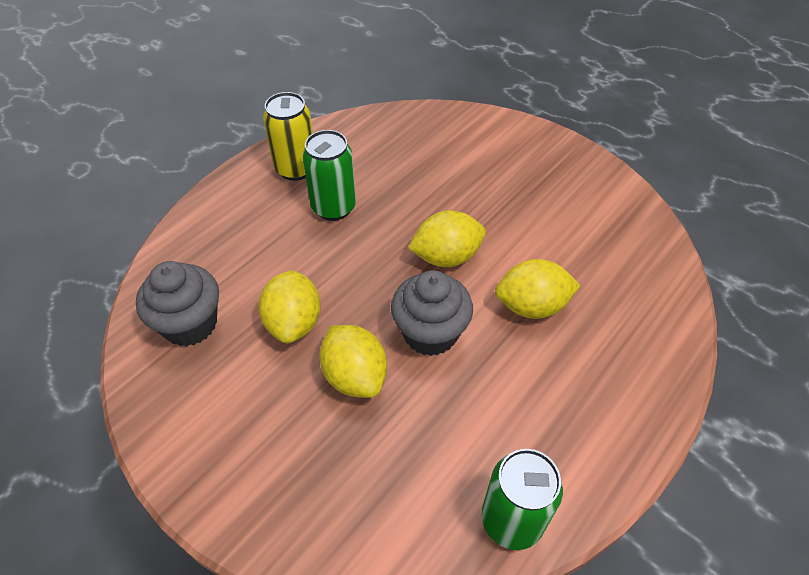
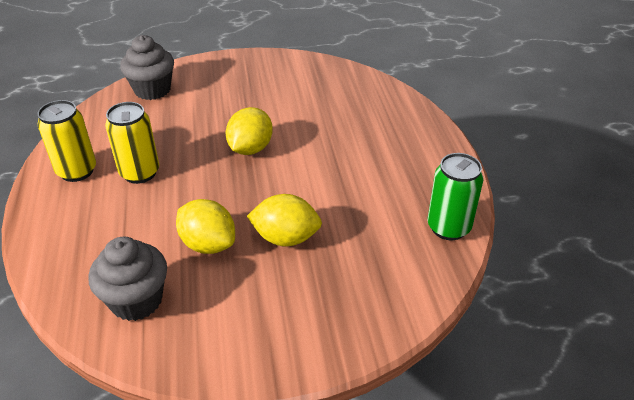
camera: 50 degrees left, 10 degrees down
green can [303,130,356,221] -> yellow can [105,102,159,184]
grey cupcake [391,270,473,356] -> grey cupcake moved to [120,35,174,100]
yellow lemon [495,259,581,319] -> none

